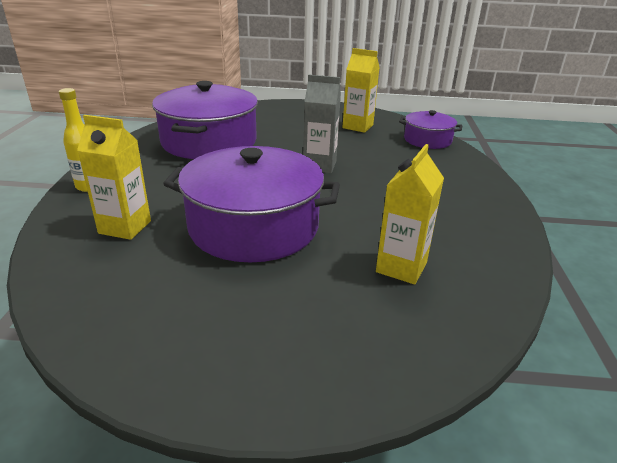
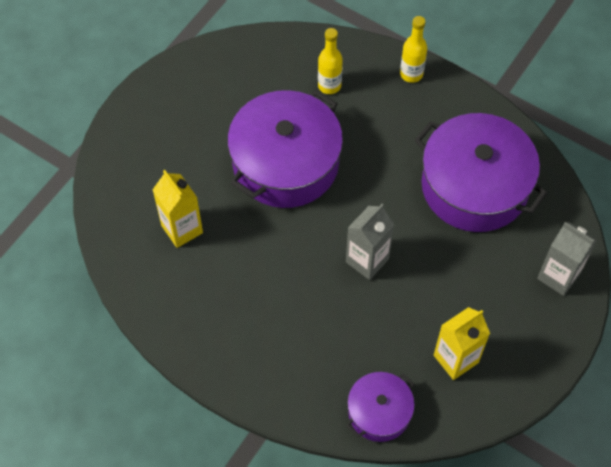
camera: 120 degrees right, 30 degrees up
yellow carton [77,115,151,240] -> yellow bottle [318,28,343,94]
none -> grey carton [537,222,597,296]

